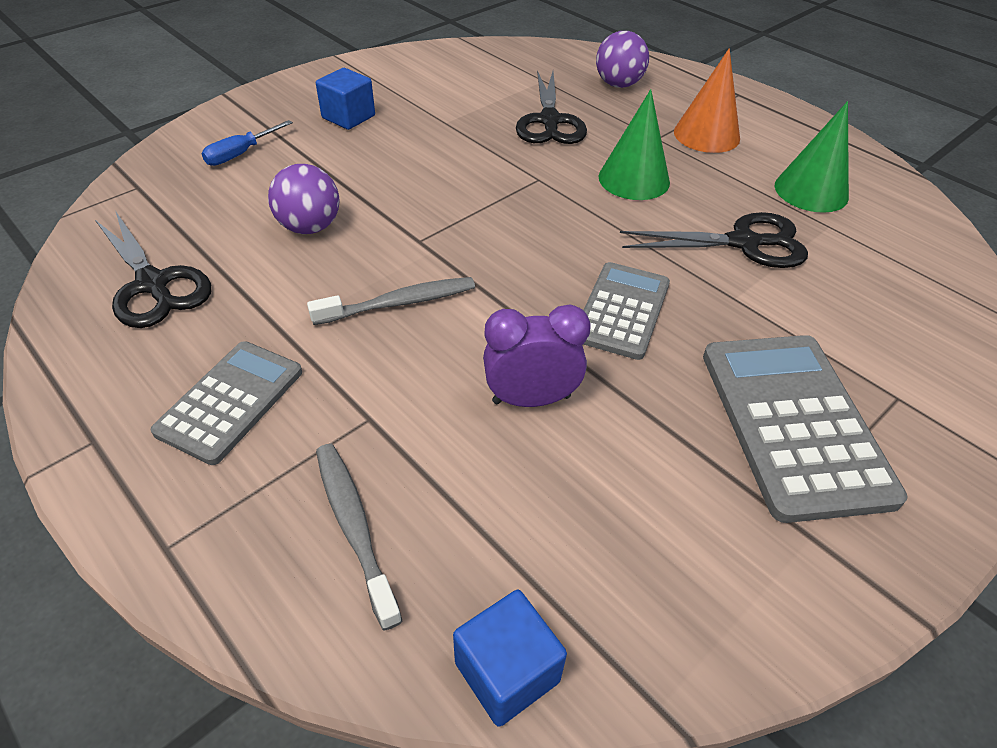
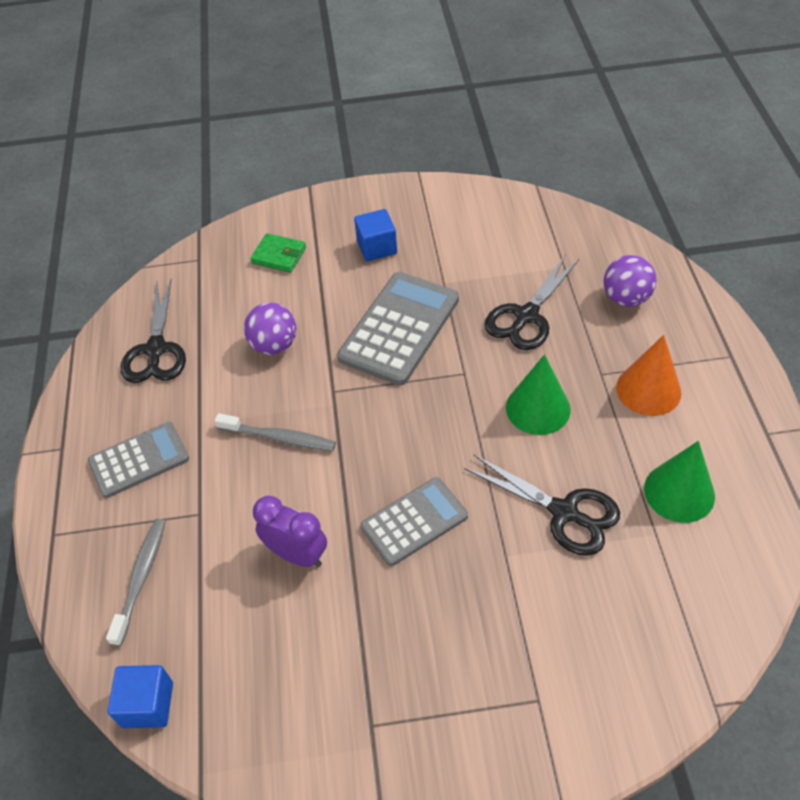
camera: 40 degrees right, 5 degrees up
blue screwdriver [202,120,293,166] -> green wallet [250,233,306,273]
grey calculator [703,335,908,523] -> grey calculator moved to [337,272,459,386]

